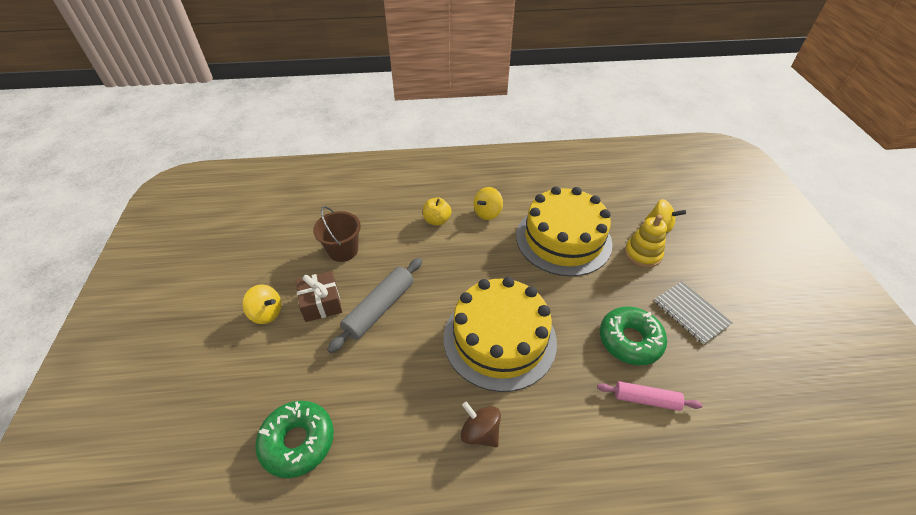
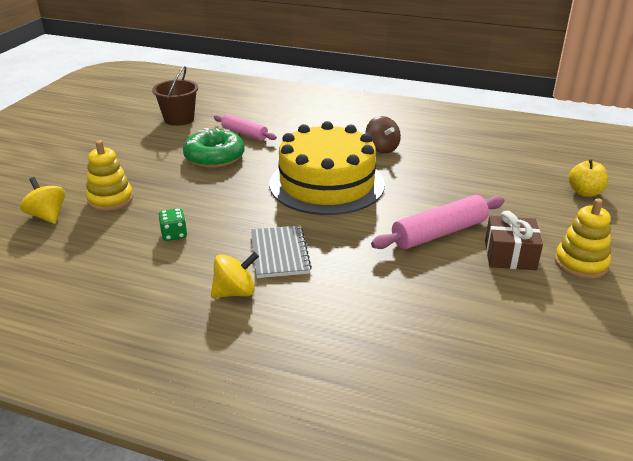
camera: 155 degrees left, 15 degrees down
yellow spinning top [242,284,281,324] -> yellow stacking toy [555,198,611,279]
green donut [255,401,334,478] -> none
brown bucket [313,206,361,262] -> brown bucket moved to [152,66,198,126]
grey rolling pin [327,258,422,353] -> pink rolling pin [371,195,505,249]
yellow apple [423,197,452,226] -> yellow apple moved to [569,159,608,197]
yellow cake [516,186,612,277] -> green dice [158,208,187,241]
grey notebook [654,281,733,345] -> grey notebook moved to [251,225,312,278]

